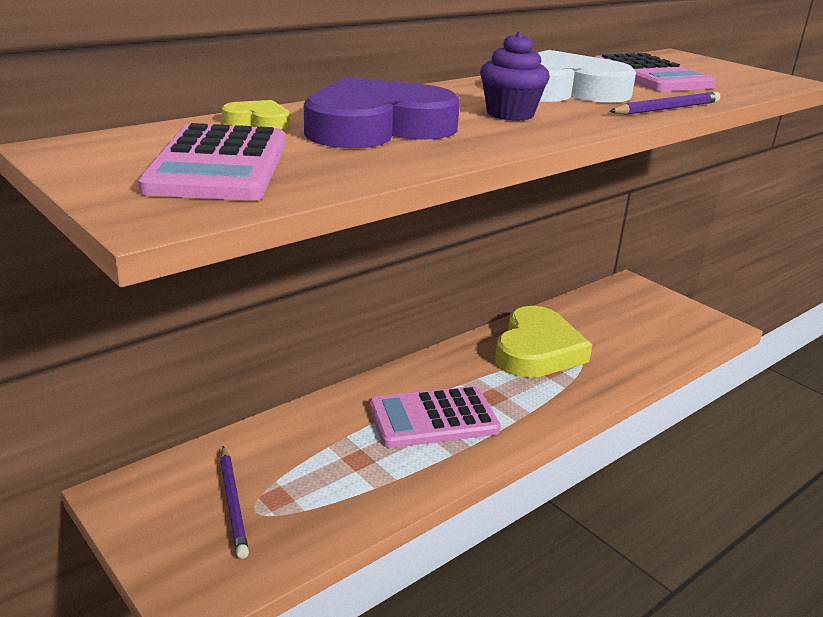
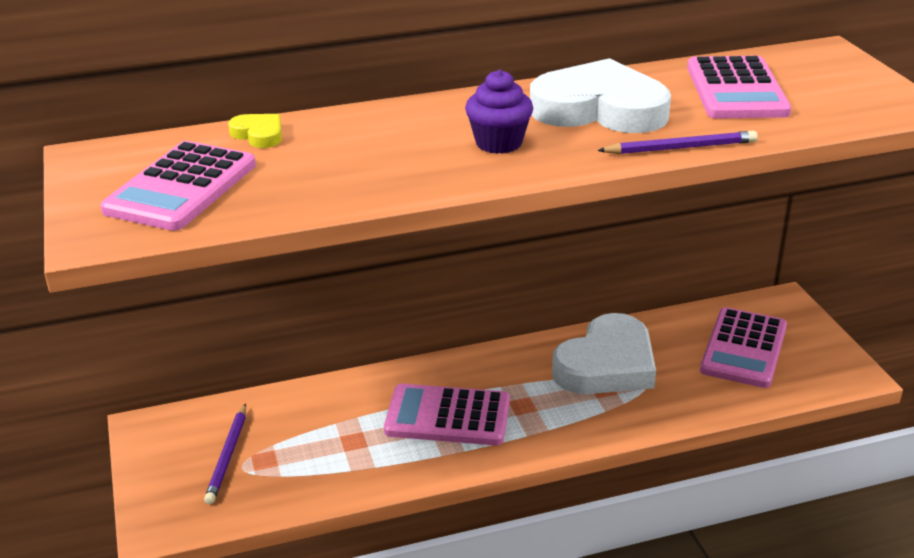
camera: 25 degrees right, 5 degrees up
purple heart [304,77,460,148] -> none
yellow heart [495,306,592,378] -> white heart [552,313,656,394]
none -> pink calculator [700,307,787,388]

